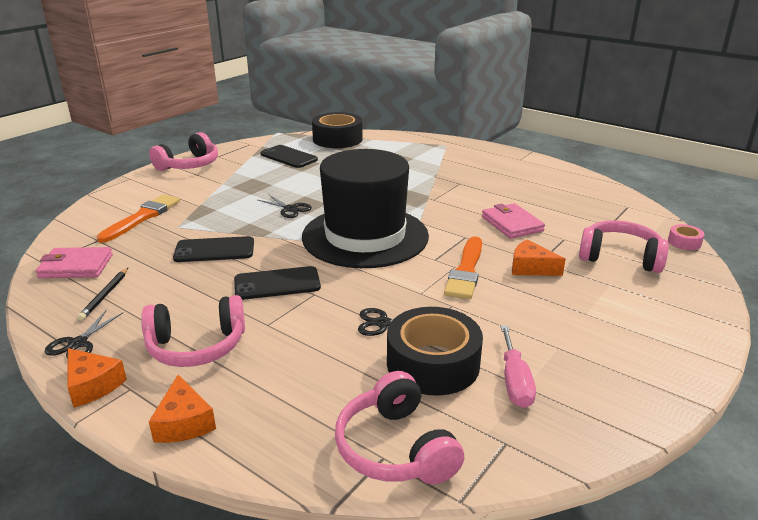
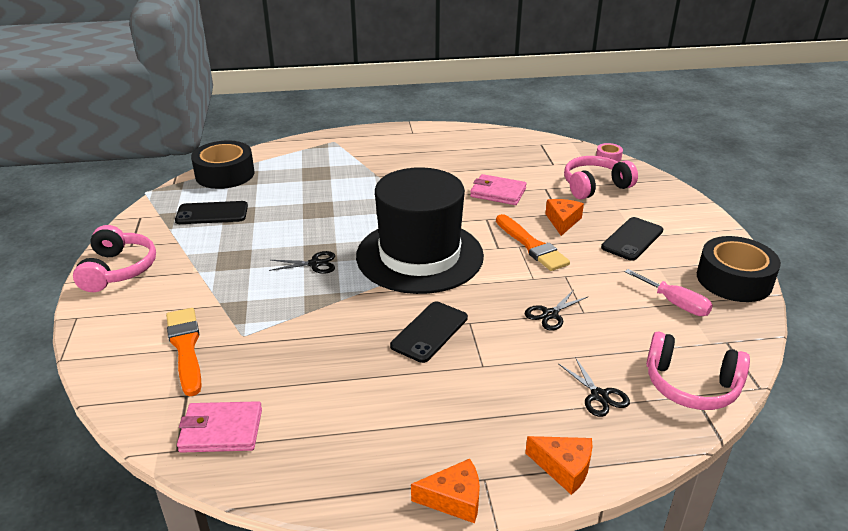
camera: 45 degrees left, 5 degrees up
pink wallet [36,247,113,278] -> pink wallet turned 45 degrees clockwise [177,401,262,453]
black scissors [45,309,123,359] -> black scissors moved to [559,357,630,417]
black pencil [77,268,128,321] -> none
pink headphones [141,295,245,367] -> none
black phone [173,236,254,262] -> black phone moved to [601,217,663,261]
black tape [387,307,483,396] -> black tape moved to [697,236,781,302]
orange cheese [512,240,566,276] -> orange cheese turned 120 degrees clockwise [545,199,584,236]

